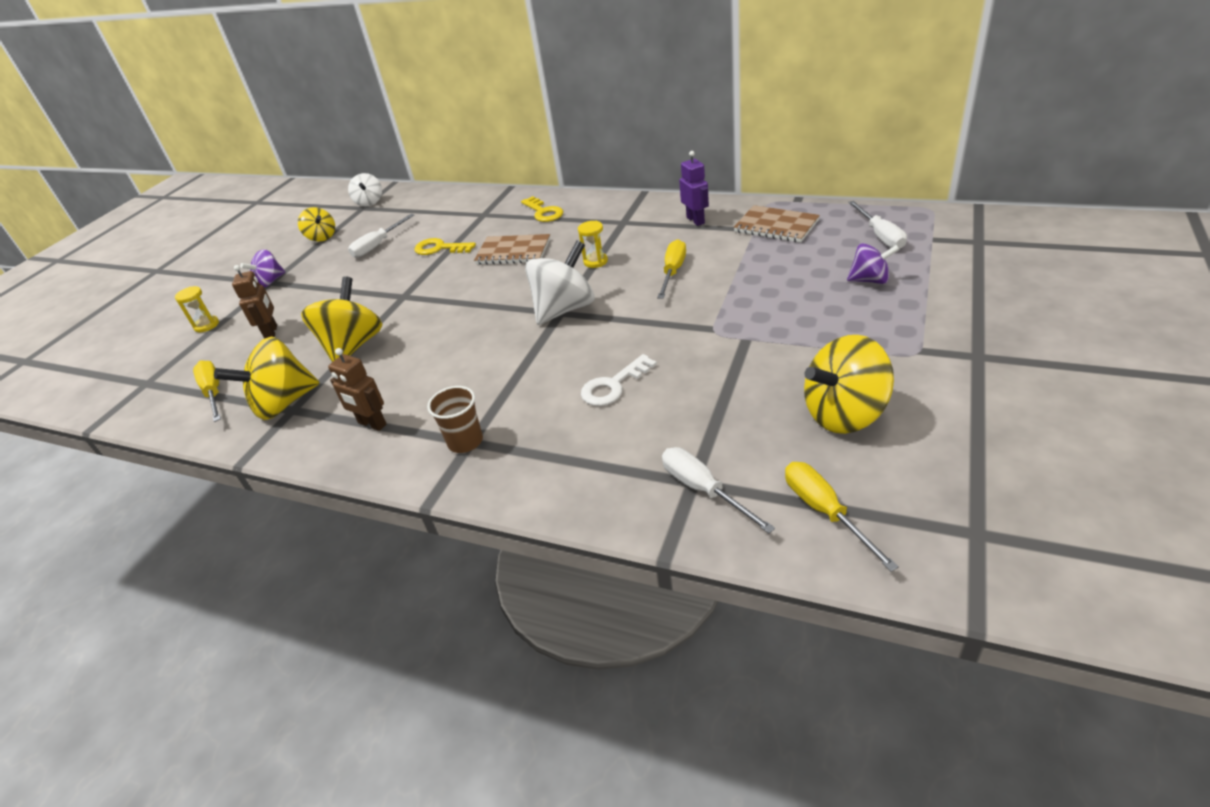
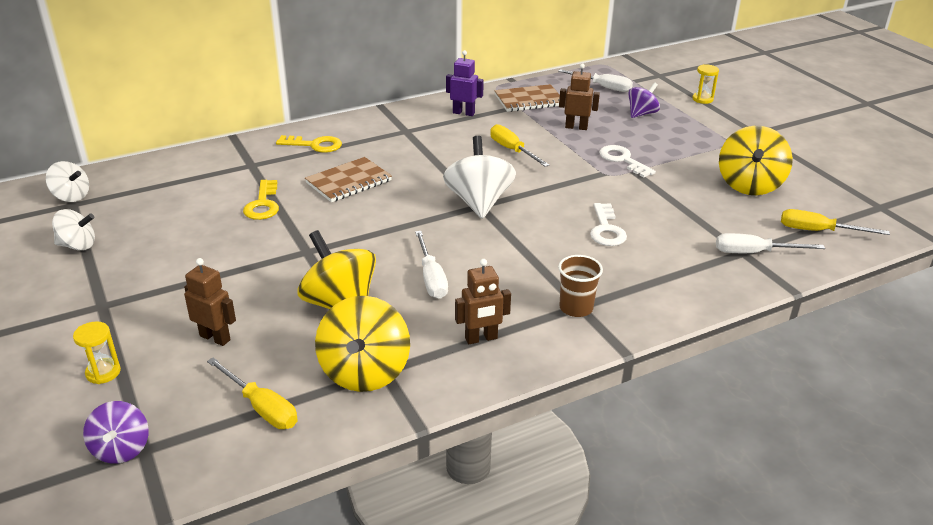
camera: 55 degrees left, 5 degrees down
yellow screwdriver [193,360,221,422] -> yellow screwdriver turned 150 degrees counterclockwise [207,357,298,429]
purple spinning top [240,249,285,288] -> purple spinning top moved to [83,401,149,464]
yellow spinning top [298,207,335,242] -> white spinning top [52,209,95,251]
white screwdriver [348,214,414,258] -> white screwdriver moved to [415,231,448,299]
yellow key [414,238,476,255] -> yellow key turned 60 degrees counterclockwise [243,180,279,220]
yellow hourglass [578,221,608,268] -> yellow hourglass moved to [692,64,719,104]
none -> brown robot [559,63,600,130]
none -> white key [599,145,656,178]

